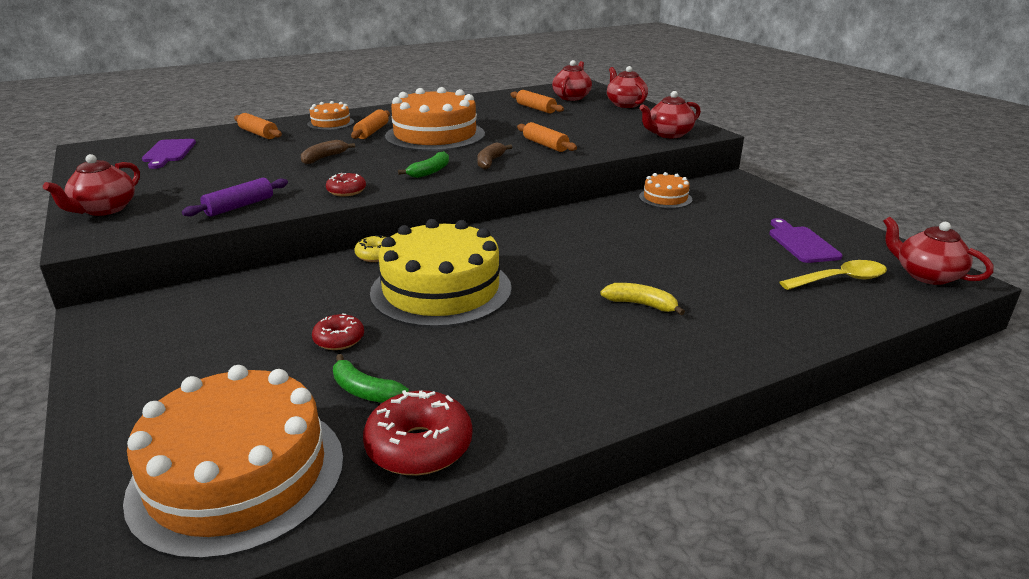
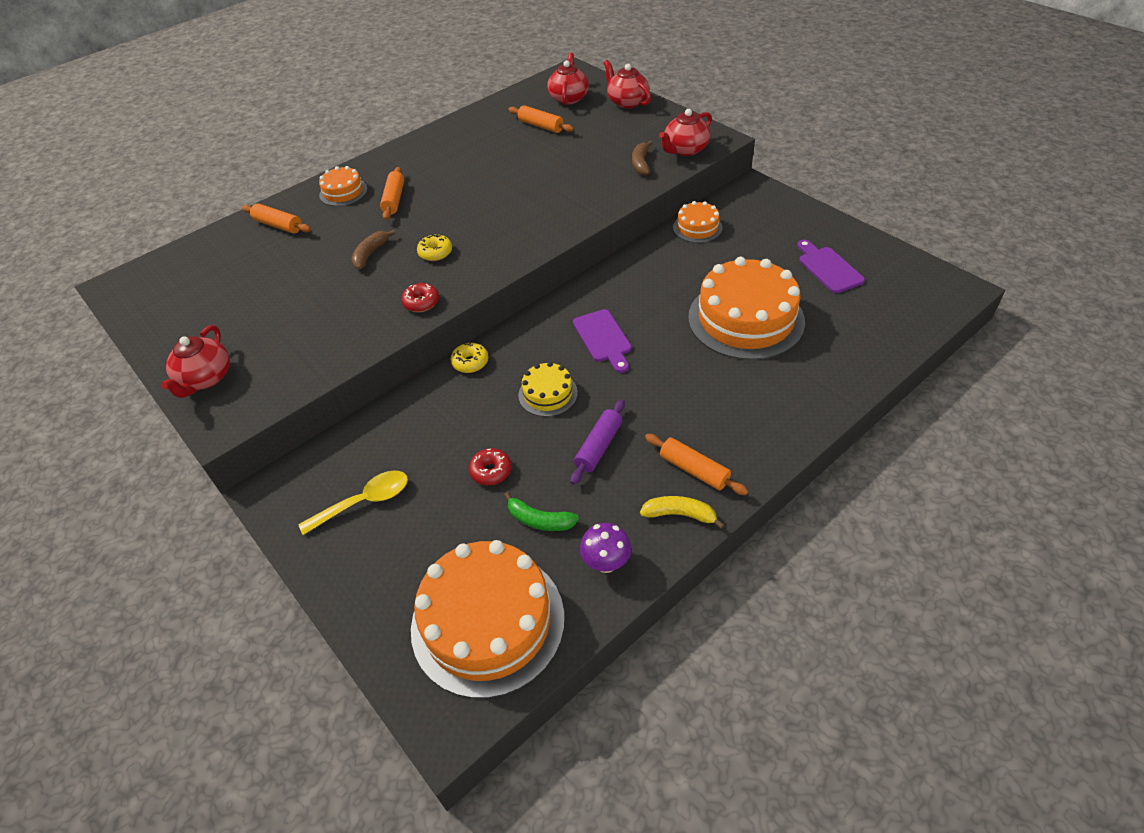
camera: 10 degrees left, 20 degrees up
purple cutting board [142,139,196,169] -> purple cutting board moved to [573,309,632,373]
purple rolling pin [182,178,288,217] -> purple rolling pin moved to [570,399,625,485]
red donut [363,390,472,476] -> purple mushroom [580,523,631,573]
yellow cake [370,219,512,328] -> yellow cake [518,362,578,417], size x0.49
orange cake [385,87,485,151] -> orange cake moved to [688,257,805,360]
green banana [398,151,449,178] -> none
brown banana [477,142,512,170] -> brown banana moved to [632,141,652,176]
orange rolling pin [517,122,577,152] -> orange rolling pin moved to [645,434,748,495]
yellow banana [600,283,685,315] -> yellow banana moved to [640,496,724,529]
yellow spoon [780,260,887,290] -> yellow spoon moved to [298,471,408,535]
red teapot [883,216,994,285] -> none
none -> yellow donut [417,234,452,261]

